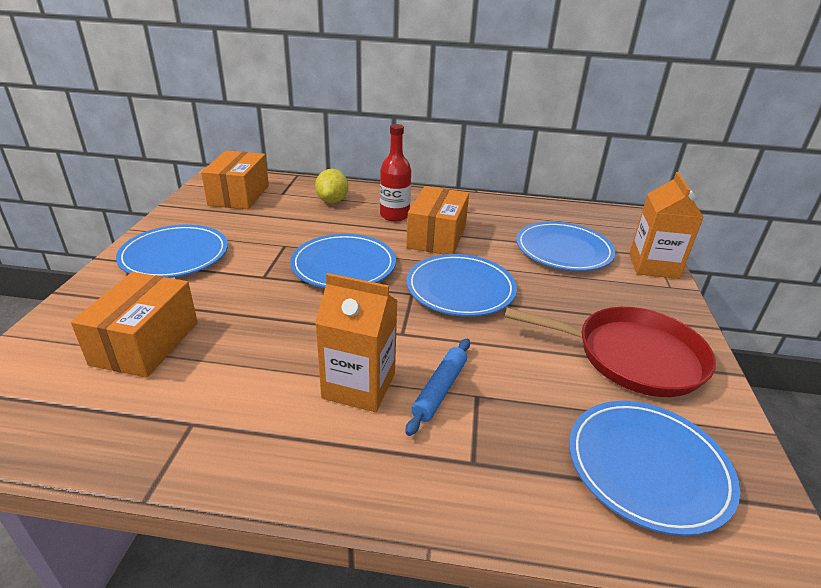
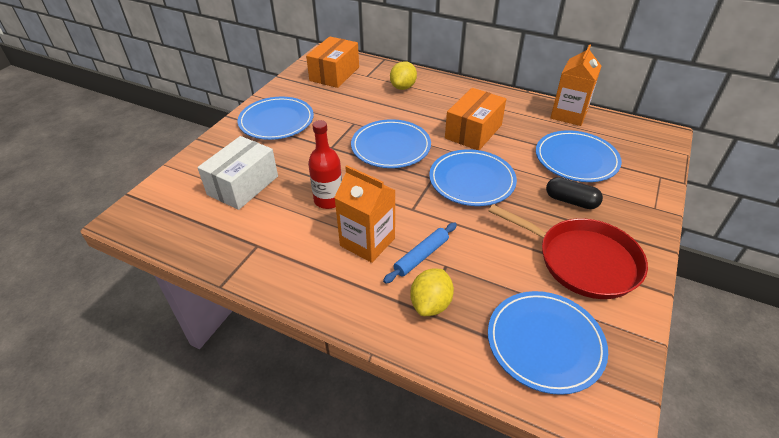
camera: 20 degrees right, 10 degrees up
orange box [71,272,198,378] -> white box [197,136,278,210]
red bottle [380,124,411,221] -> red bottle moved to [308,120,342,209]
orange carton [629,172,704,279] -> orange carton moved to [551,44,601,126]
none -> yellow lemon [410,268,454,316]
none -> black capsule [546,177,603,209]

